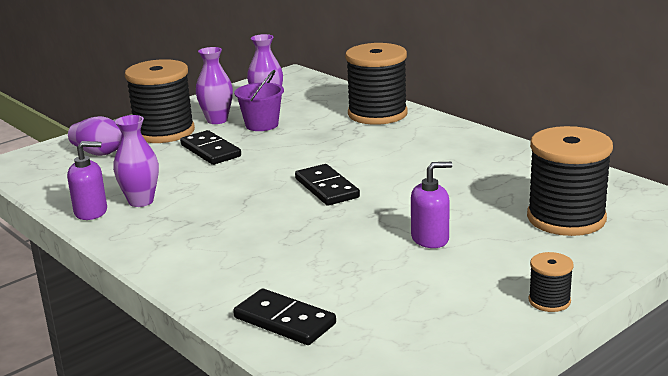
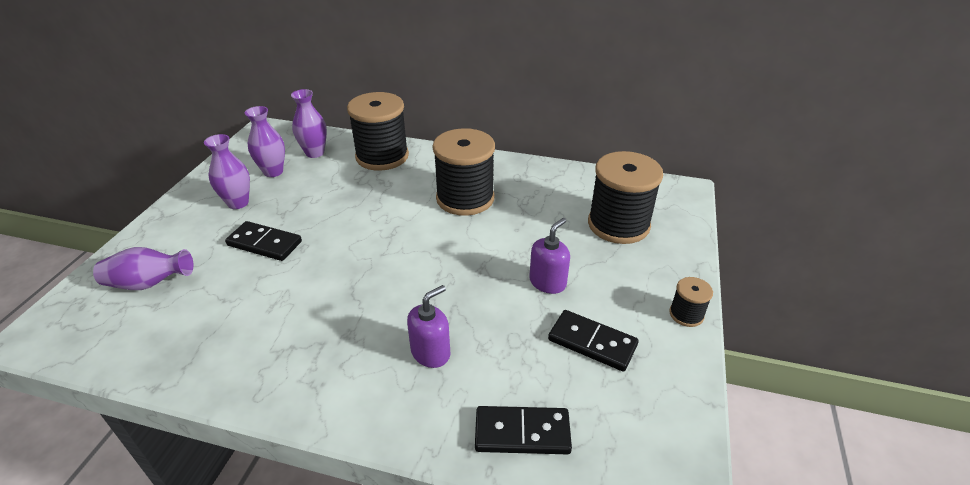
camera: 35 degrees left, 15 degrees up
purple soap dispenser [67,141,107,220] -> purple soap dispenser moved to [407,285,450,368]
purple vase [113,115,159,207] -> purple vase moved to [291,89,327,158]
black spool [125,59,195,143] -> black spool moved to [433,128,495,216]
purple bucket [234,70,284,131] -> none
black domino [295,164,360,206] -> black domino moved to [548,310,639,372]

